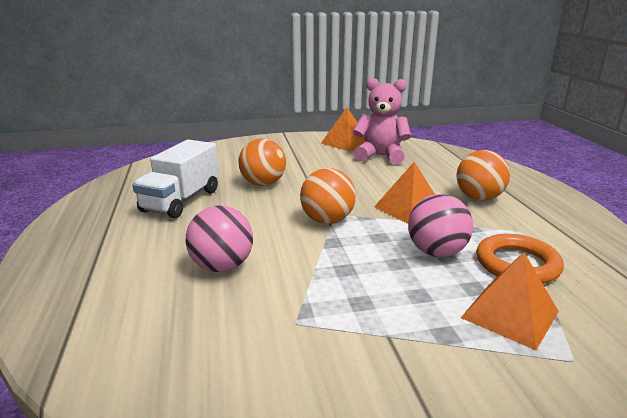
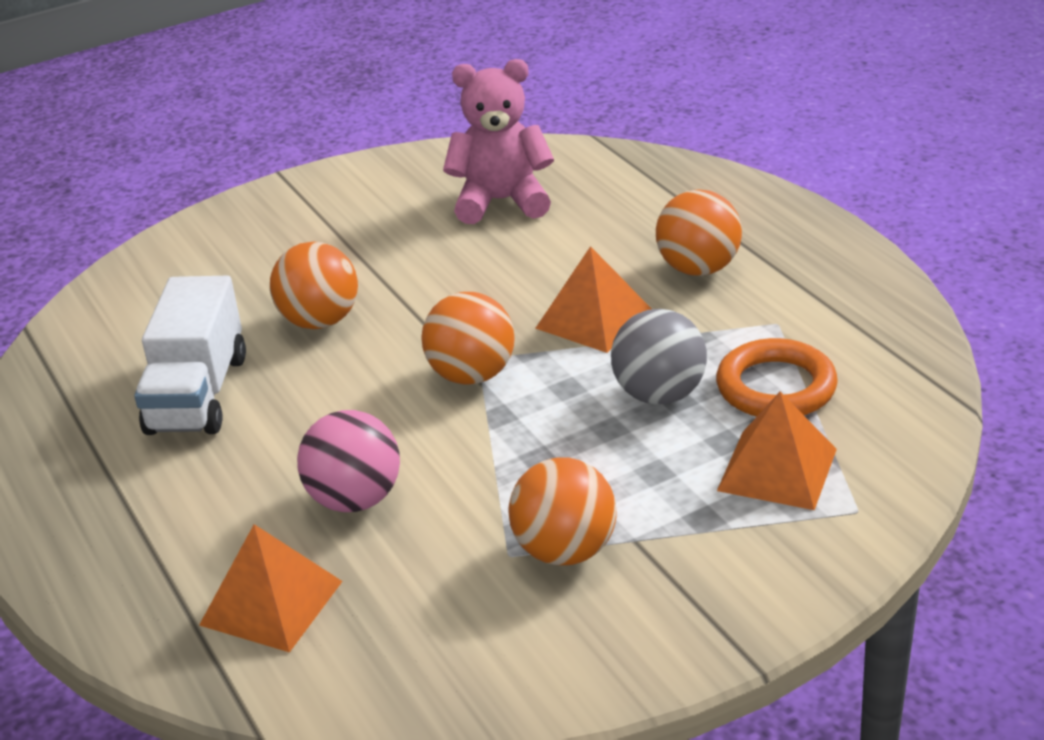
camera: 15 degrees left, 10 degrees up
orange pyramid [321,107,365,151] -> orange pyramid moved to [199,524,343,652]
pink ball [408,194,473,257] -> grey ball [611,309,707,405]
none -> orange ball [508,457,617,565]

